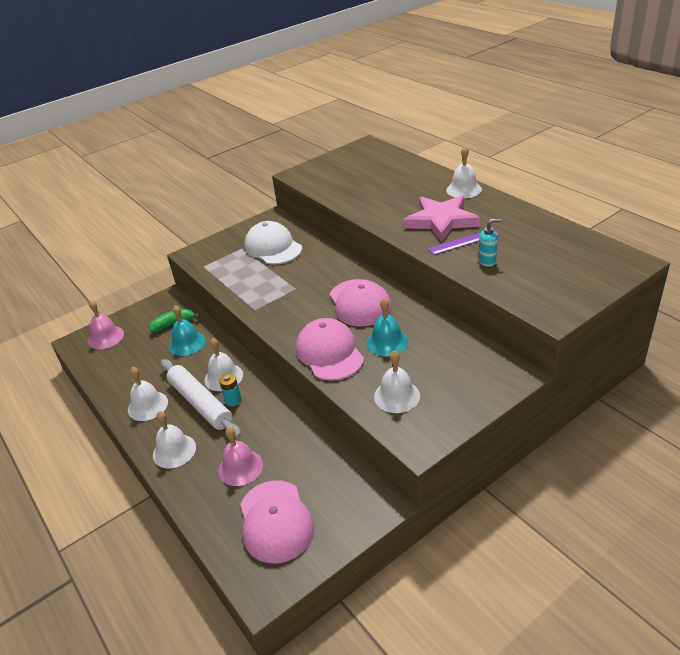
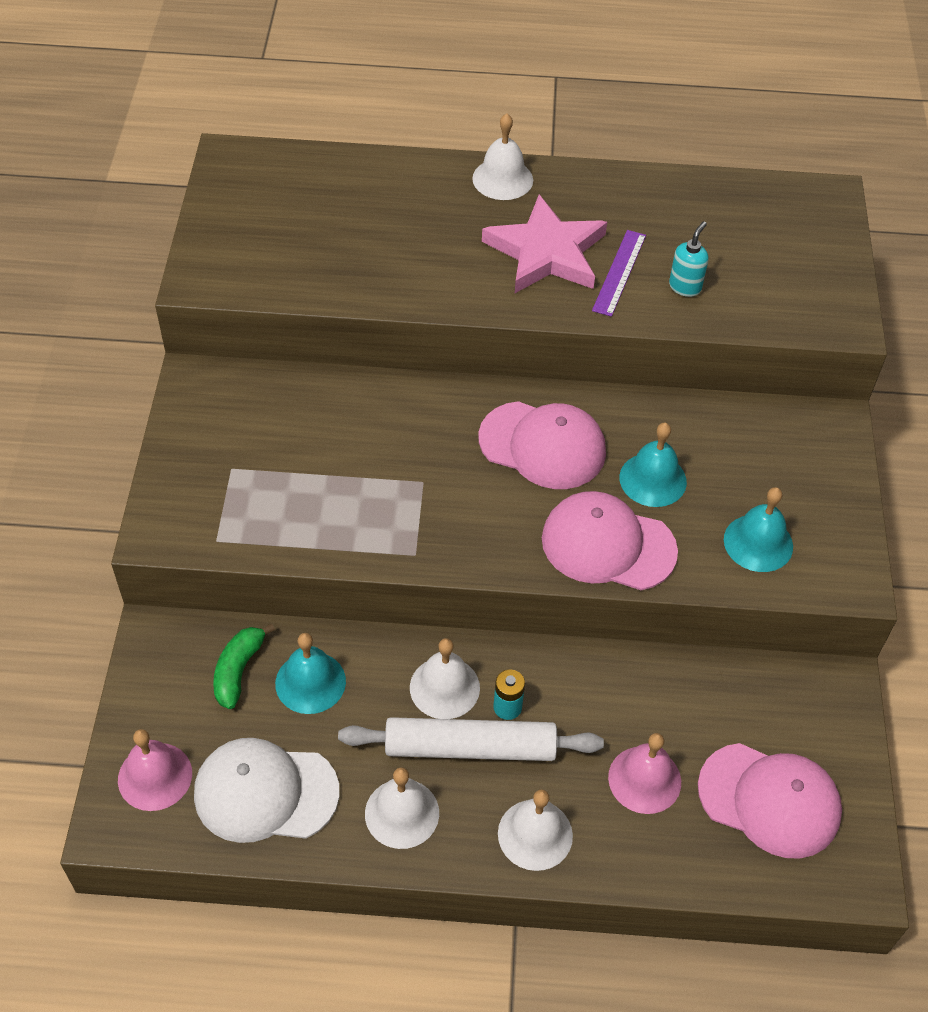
camera: 55 degrees left, 15 degrees up
white cap [244,221,302,265] -> white cap moved to [194,738,339,843]
white bell [374,351,420,413] -> turquoise bell [724,487,793,572]

